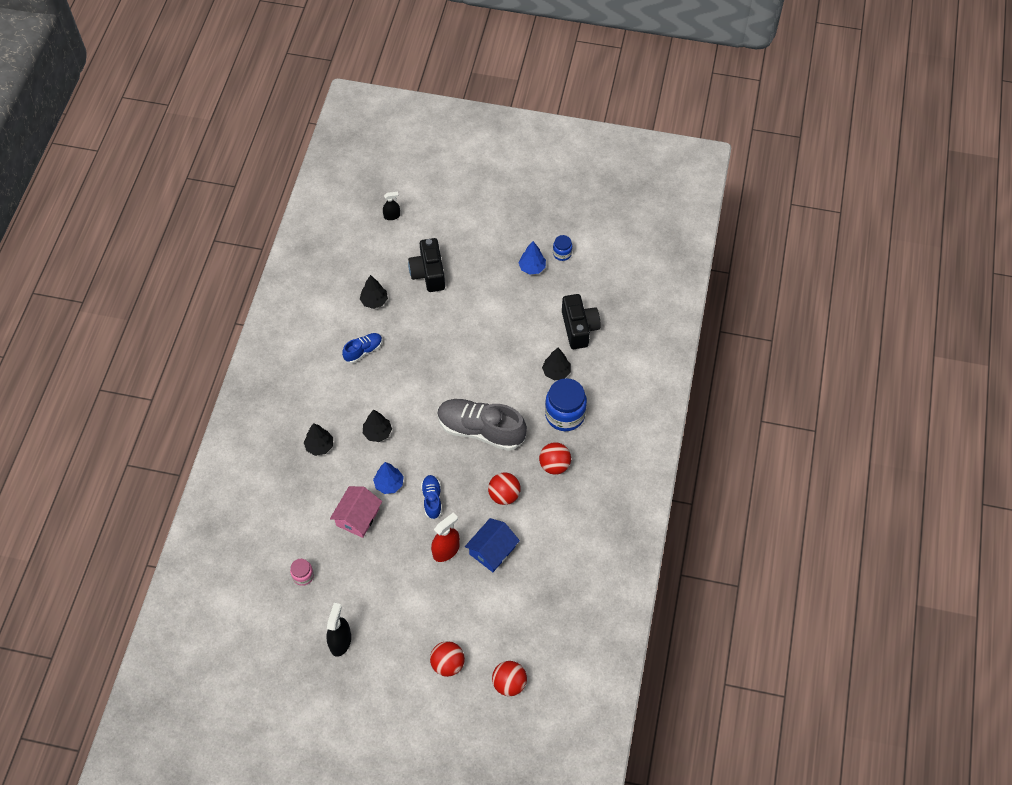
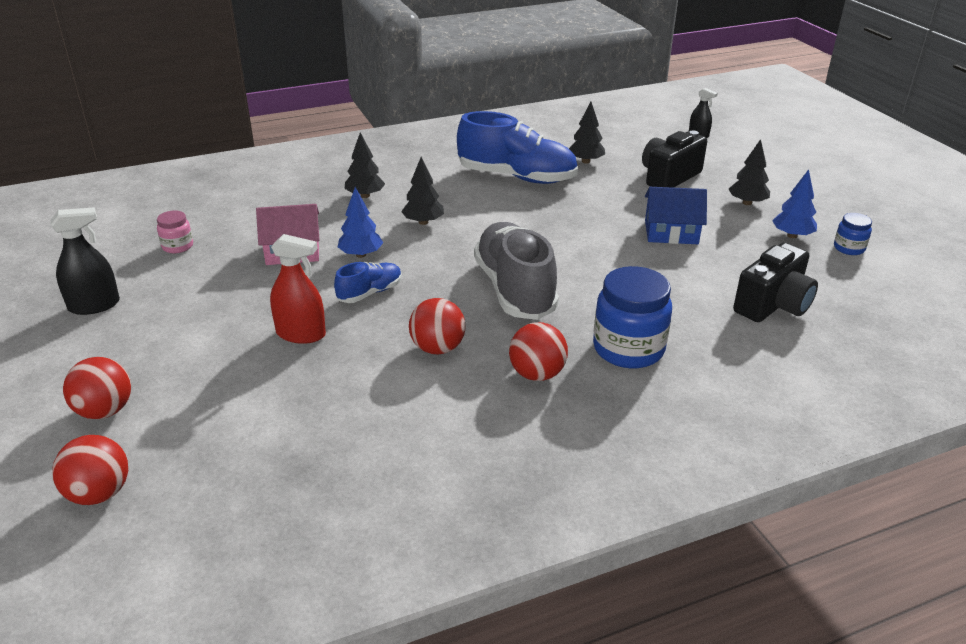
camera: 55 degrees right, 25 degrees down
blue shoe [342,333,382,363] -> blue shoe [457,111,578,184], size x2.02
blue house [465,518,520,572] -> blue house moved to [645,187,707,244]
black tree [542,348,571,380] -> black tree moved to [729,139,770,205]

